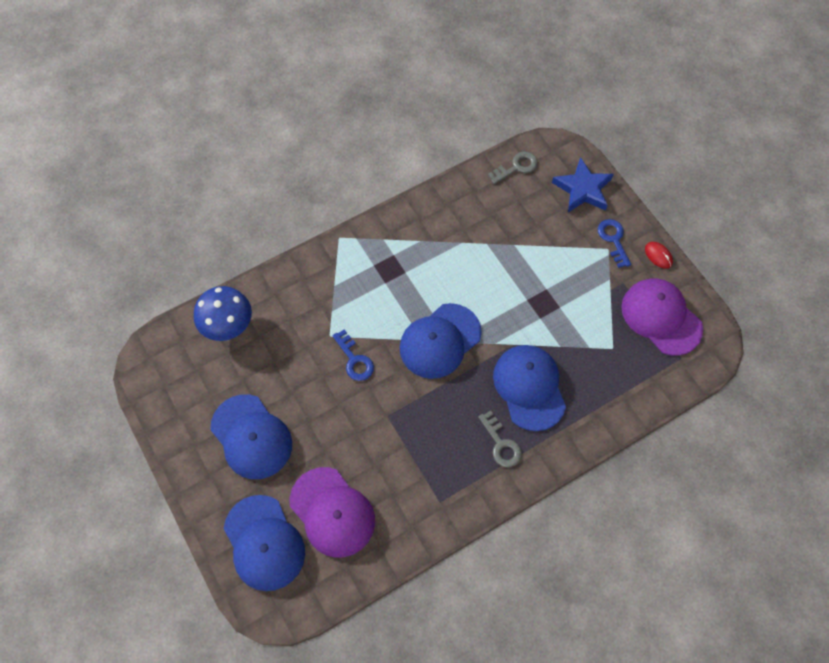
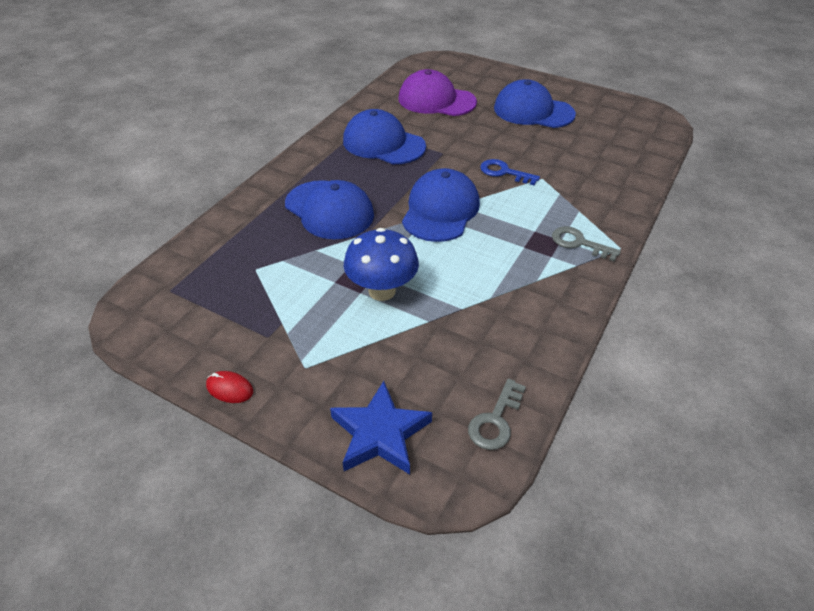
camera: 150 degrees right, 20 degrees down
blue mushroom [194,286,252,341] -> blue mushroom moved to [344,228,419,301]
blue cap [224,495,305,591] -> blue cap moved to [343,109,426,164]
grey key [478,411,522,467] -> grey key moved to [552,226,621,261]
blue key [598,219,631,268] -> none
purple cap [621,278,703,356] -> none

